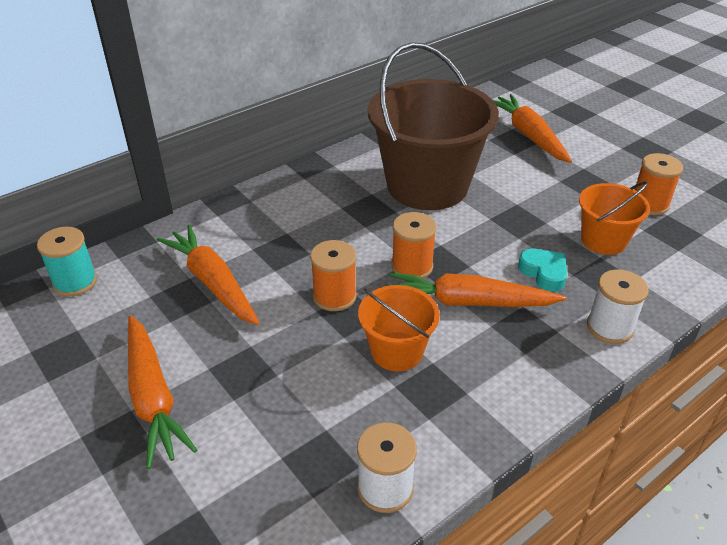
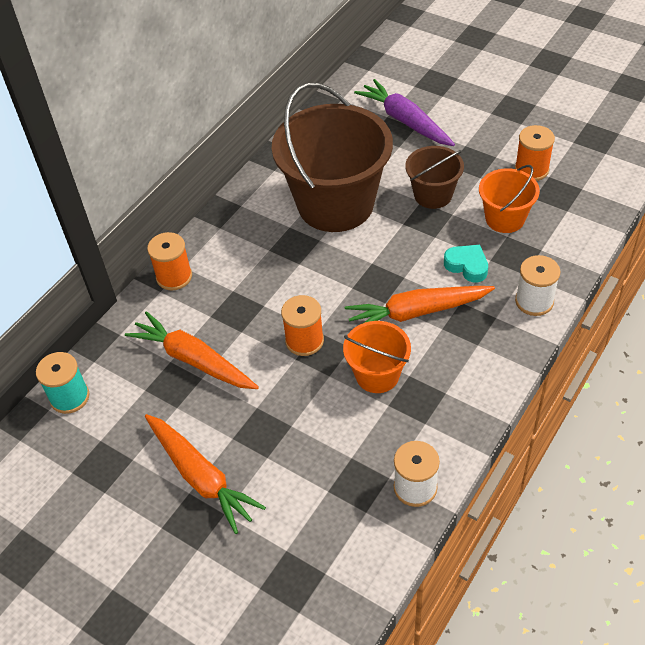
camera: 15 degrees left, 10 degrees up
orange spool [391,212,437,279] -> orange spool moved to [147,232,192,291]
orange carrot [493,94,572,163] -> purple carrot [354,79,455,146]
none -> brown bucket [405,146,464,209]

